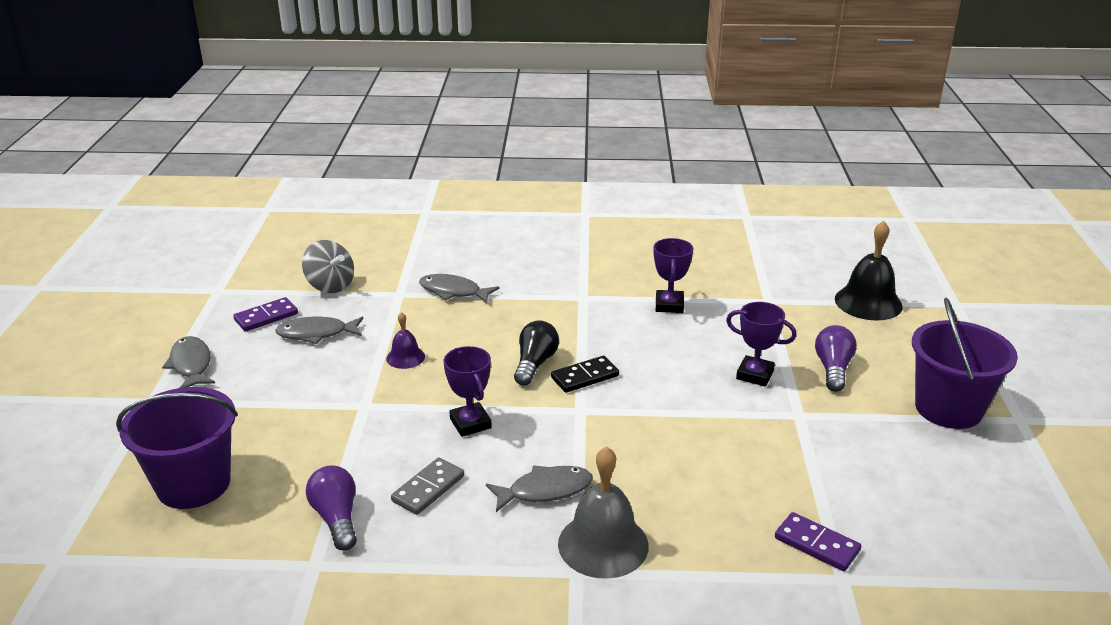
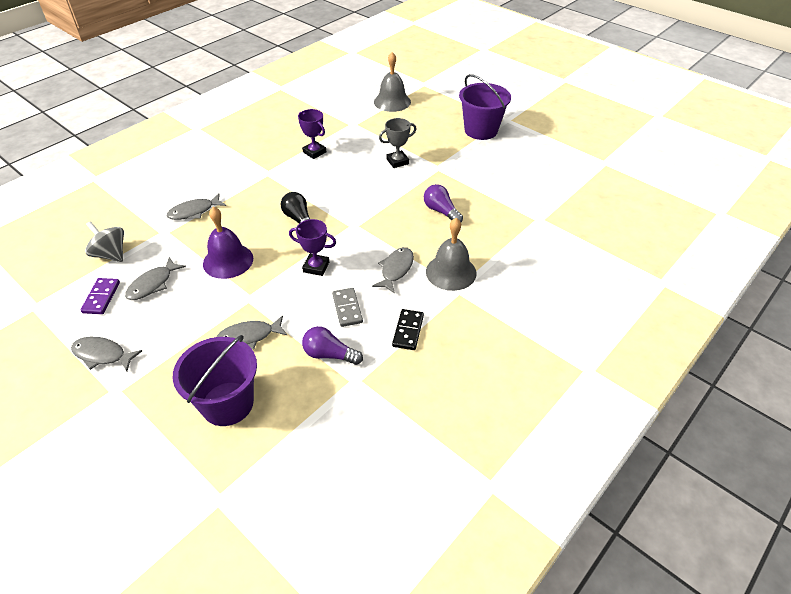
camera: 50 degrees left, 15 degrees up
grey spinning top [302,240,354,293] -> grey spinning top turned 135 degrees counterclockwise [85,221,124,262]
purple bell [386,312,425,369] -> purple bell [203,207,253,279], size x1.85
black domino [551,356,619,393] -> black domino moved to [392,309,424,350]
purple trophy [726,302,797,386] -> grey trophy [379,118,417,168]
purple domino [775,512,861,571] -> none
purple light bulb [815,325,857,392] -> purple light bulb moved to [424,184,463,222]
black bell [835,221,903,321] -> grey bell [374,52,411,112]
none -> grey fish [216,316,288,350]

